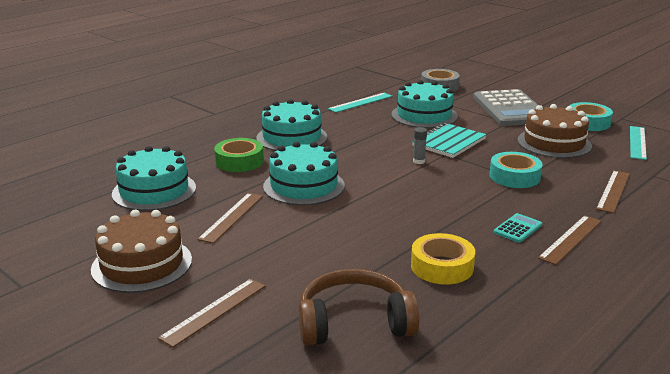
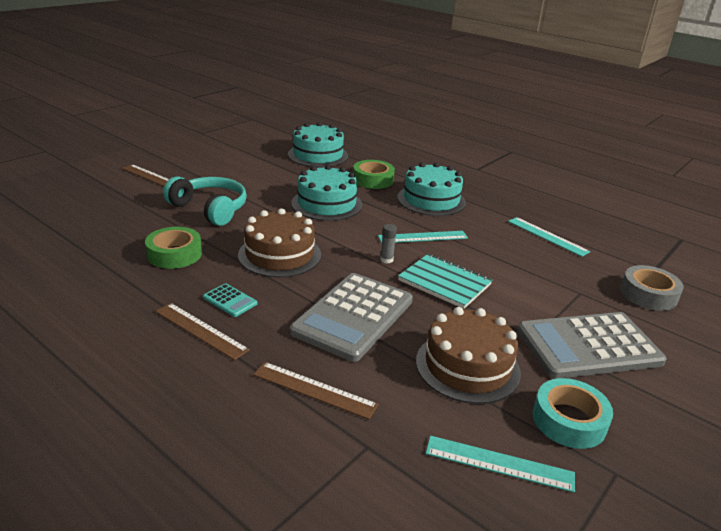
camera: 85 degrees right, 5 degrees up
brown cake [91,210,192,293] -> brown cake moved to [238,208,321,277]
brown ruler [197,193,263,243] -> none
brown headphones [299,269,420,346] -> none
turquoise cake [391,80,458,128] -> none
yellow tape [411,233,475,285] -> green tape [145,227,202,269]
turquoise tape [489,152,543,188] -> grey calculator [290,273,413,362]
none -> turquoise headphones [163,176,247,226]
none -> turquoise ruler [378,231,468,243]

